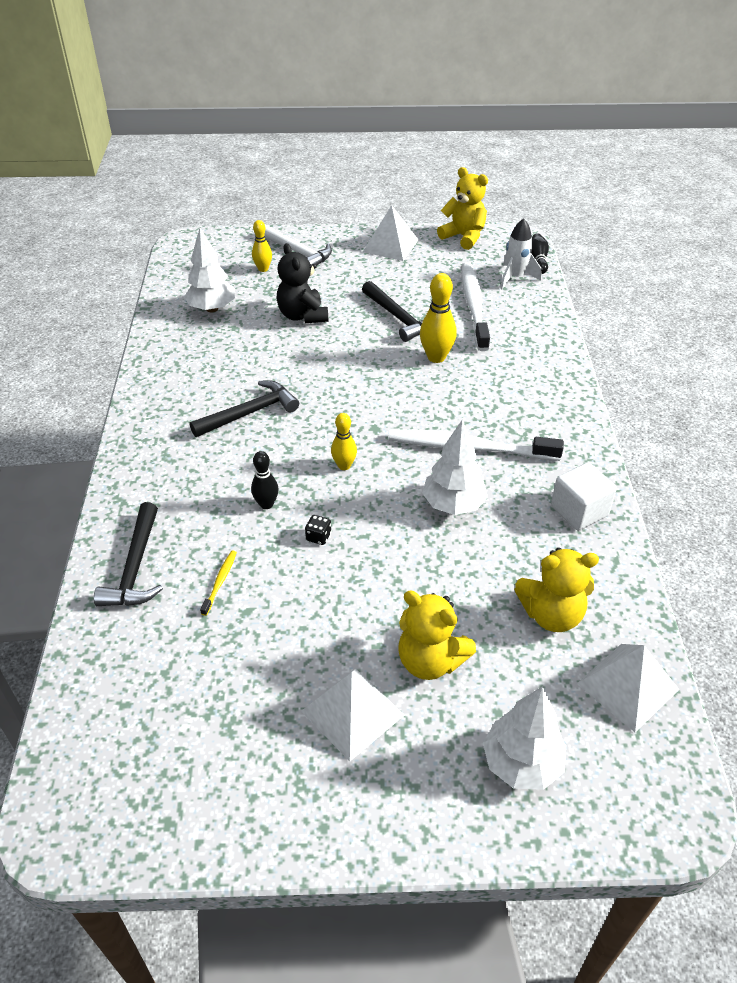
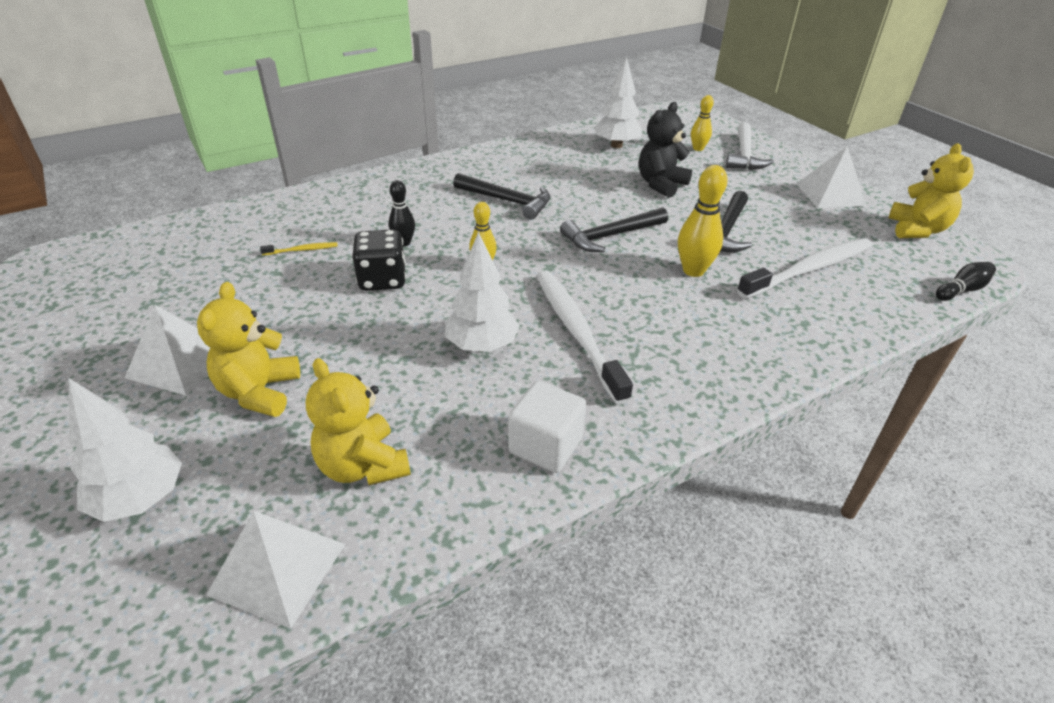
camera: 60 degrees right, 5 degrees down
black hammer [94,502,163,606] -> black hammer moved to [560,207,668,252]
black dice [305,515,331,545] -> black dice [353,229,406,291], size x2.18
white rocket [500,218,541,289] -> none

